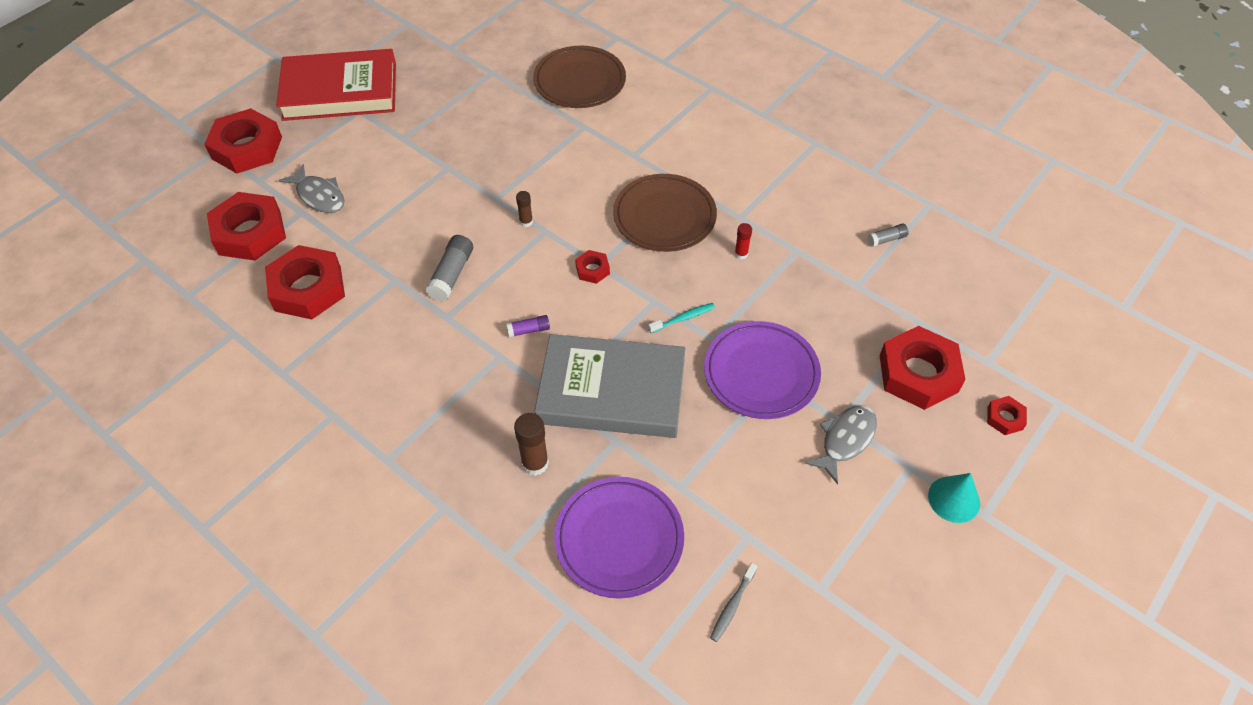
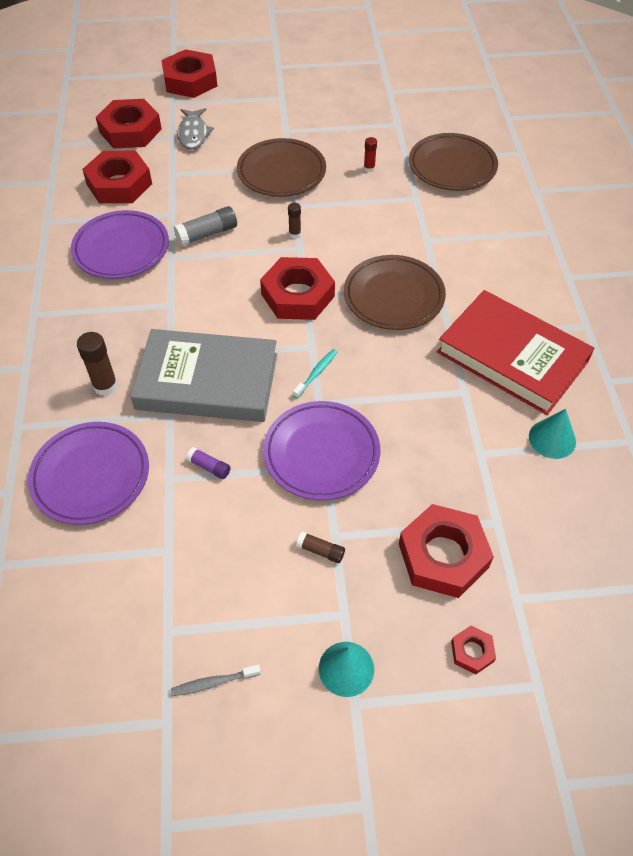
camera: 45 degrees right, 0 degrees up
red book [276,49,396,121] -> red book moved to [437,290,594,415]
purple glue stick [506,315,550,338] -> purple glue stick moved to [186,447,231,479]
grey book [534,334,686,438] -> grey book turned 45 degrees counterclockwise [130,329,277,422]
red nut [575,250,610,284] -> red nut [260,257,335,320], size x2.17
turquoise toothbrush [648,303,715,333] -> turquoise toothbrush turned 75 degrees counterclockwise [293,349,337,399]
grey toothbrush [710,563,757,642] -> grey toothbrush moved to [171,664,261,696]
red glue stick [734,223,752,259] -> red glue stick moved to [364,137,377,172]
grey fish [805,405,877,484] -> brown glue stick [296,531,345,563]
grey glue stick [867,224,908,247] -> turquoise cone [529,409,576,459]
none -> purple plate [71,210,169,279]
none -> brown plate [237,138,326,197]

